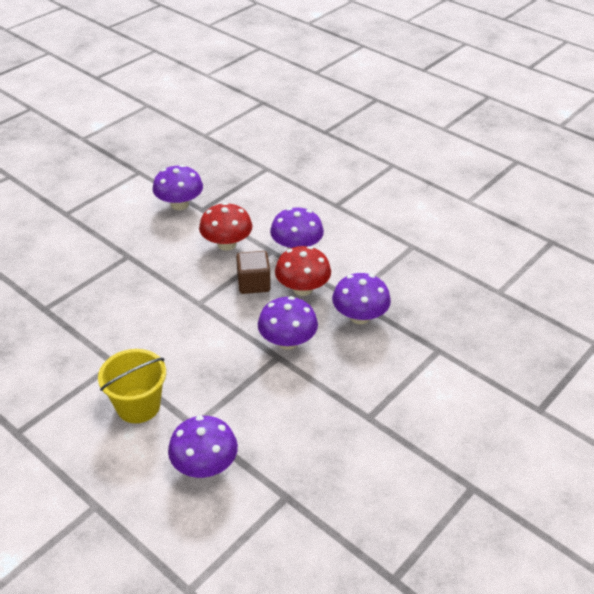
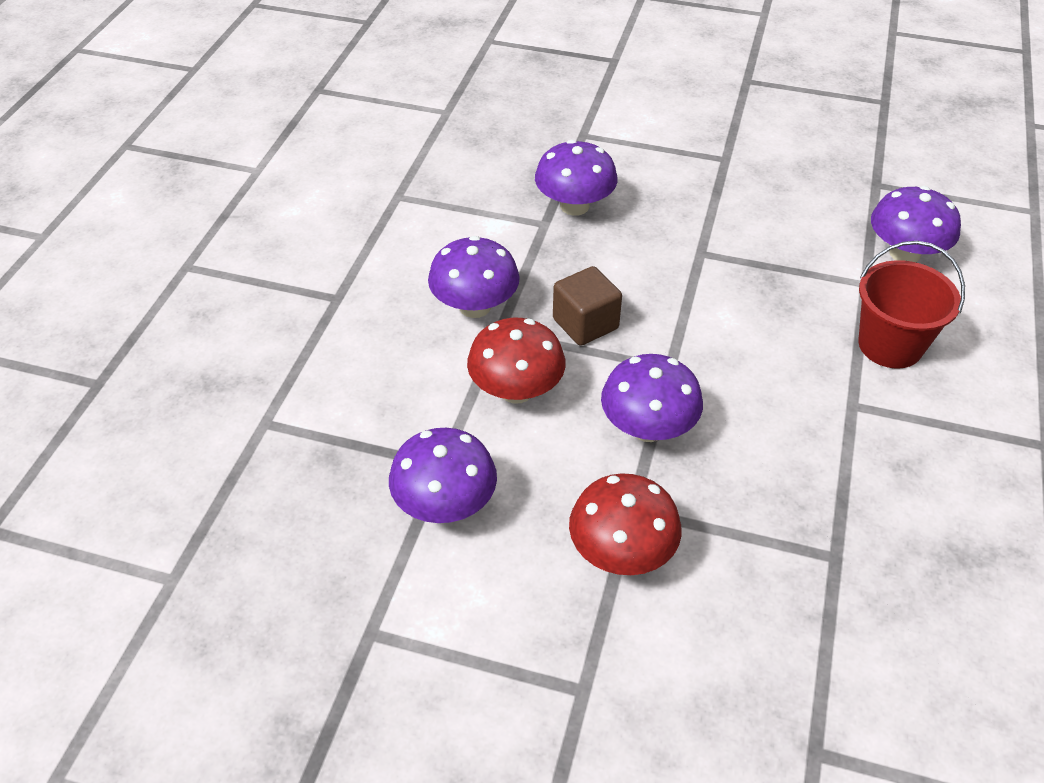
camera: 115 degrees left, 5 degrees up
yellow bucket [98,349,166,423] -> red bucket [858,241,965,368]
purple mushroom [258,296,318,350] -> purple mushroom moved to [601,354,703,442]
red mushroom [275,246,331,296] -> red mushroom moved to [569,473,682,575]

